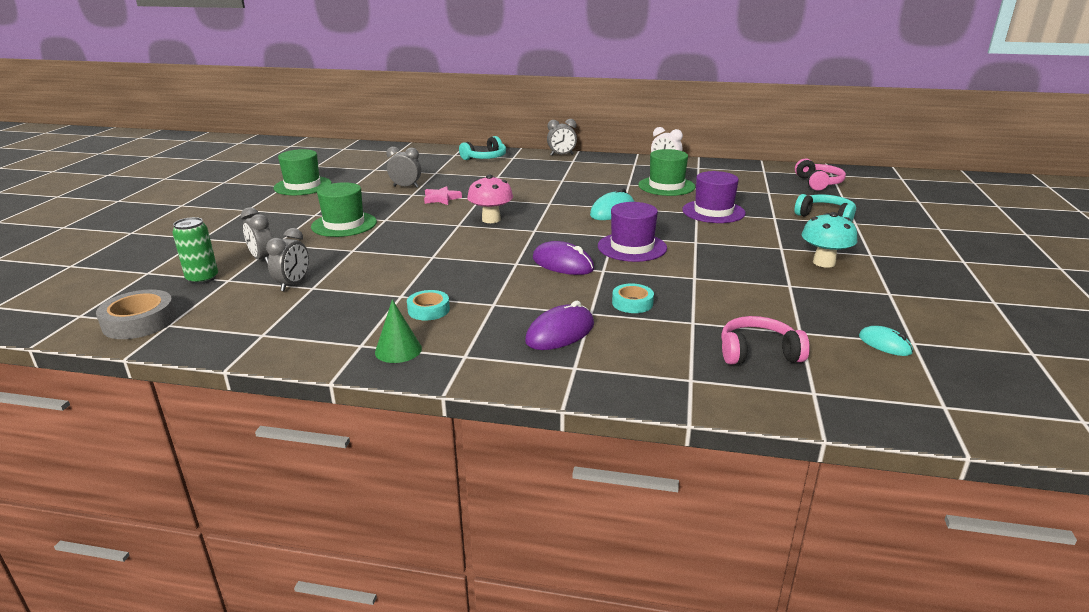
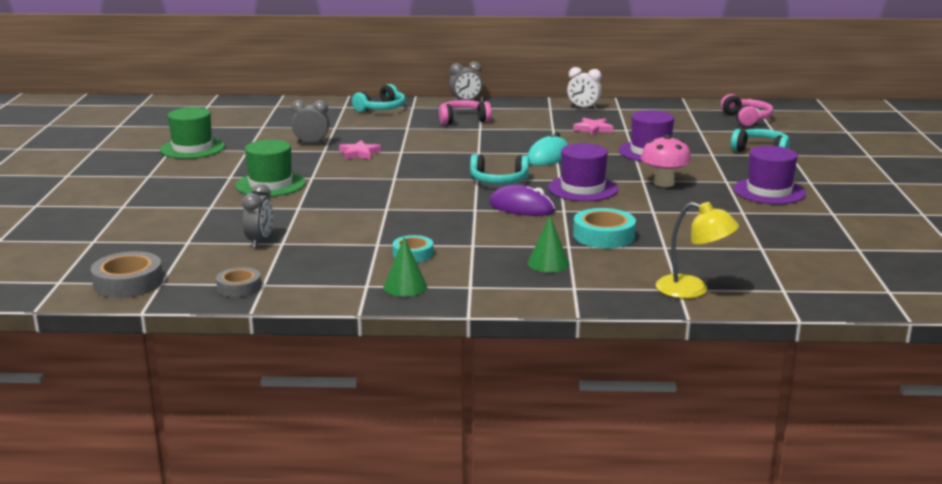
camera: 10 degrees left, 5 degrees down
green can [172,217,218,284] -> none
grey clock [241,207,272,265] -> none
pink mushroom [467,174,513,223] -> pink mushroom moved to [641,134,691,187]
purple mouse [525,301,594,350] -> green cone [527,216,569,273]
turquoise tape [612,284,654,313] -> turquoise tape [573,208,636,248], size x1.57
green hat [638,149,695,196] -> pink star [573,117,614,136]
pink headphones [721,316,810,365] -> pink headphones moved to [439,100,492,125]
turquoise mushroom [802,212,857,268] -> purple hat [733,146,806,204]
turquoise mouse [859,326,913,356] -> none
none -> grey tape [216,267,261,297]
none -> turquoise headphones [470,154,529,184]
none -> yellow lamp [656,202,739,299]

